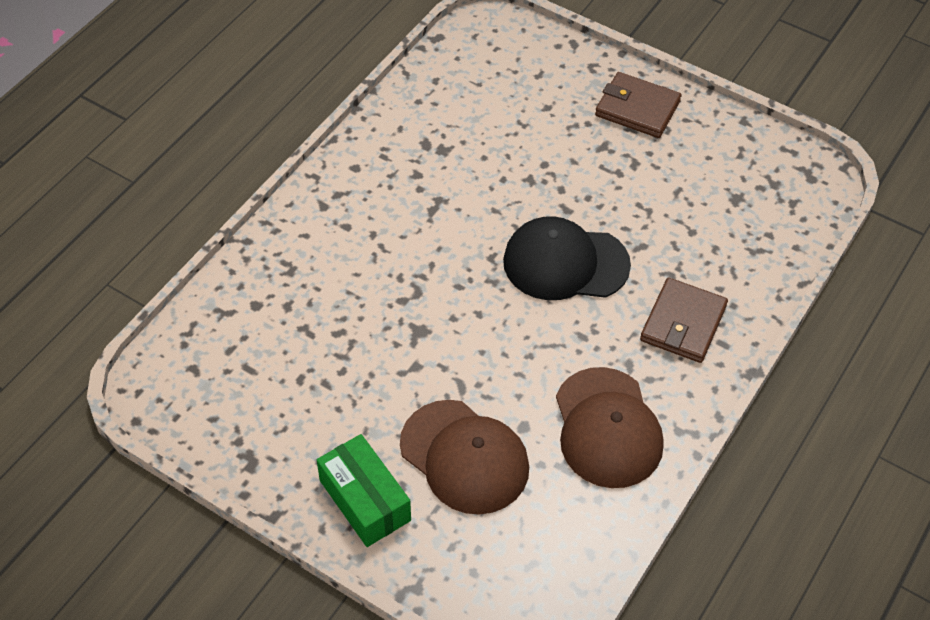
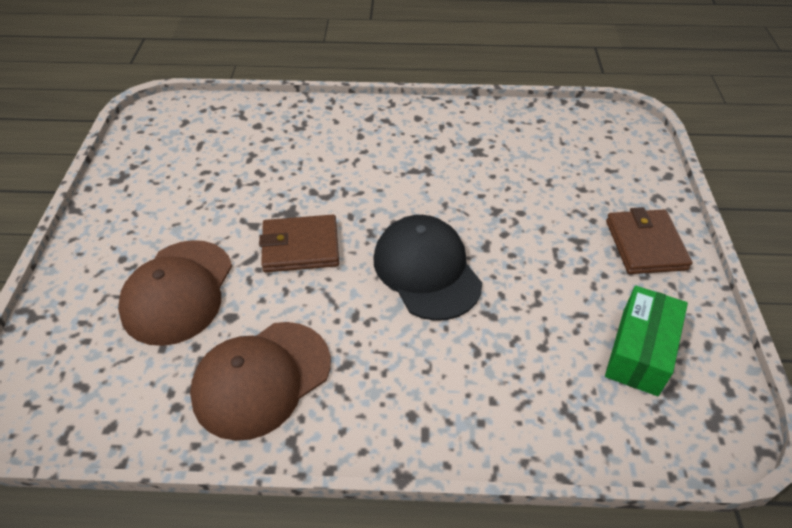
camera: 60 degrees right, 5 degrees down
green box [317,434,411,547] -> green box moved to [605,286,688,396]
brown wallet [640,278,728,363] -> brown wallet moved to [259,215,339,272]

